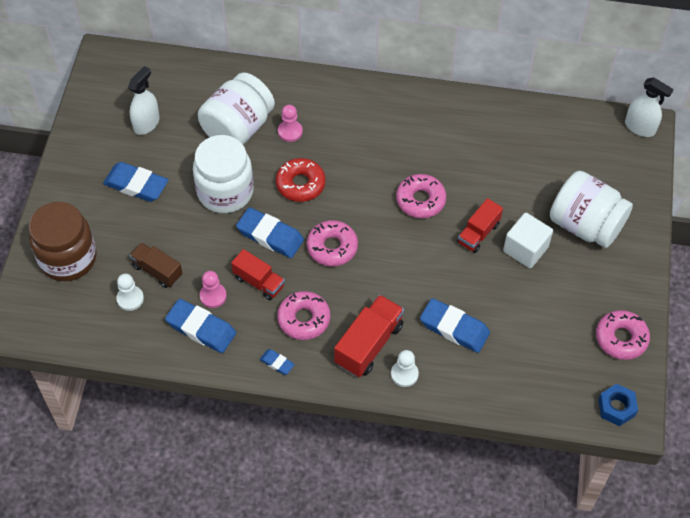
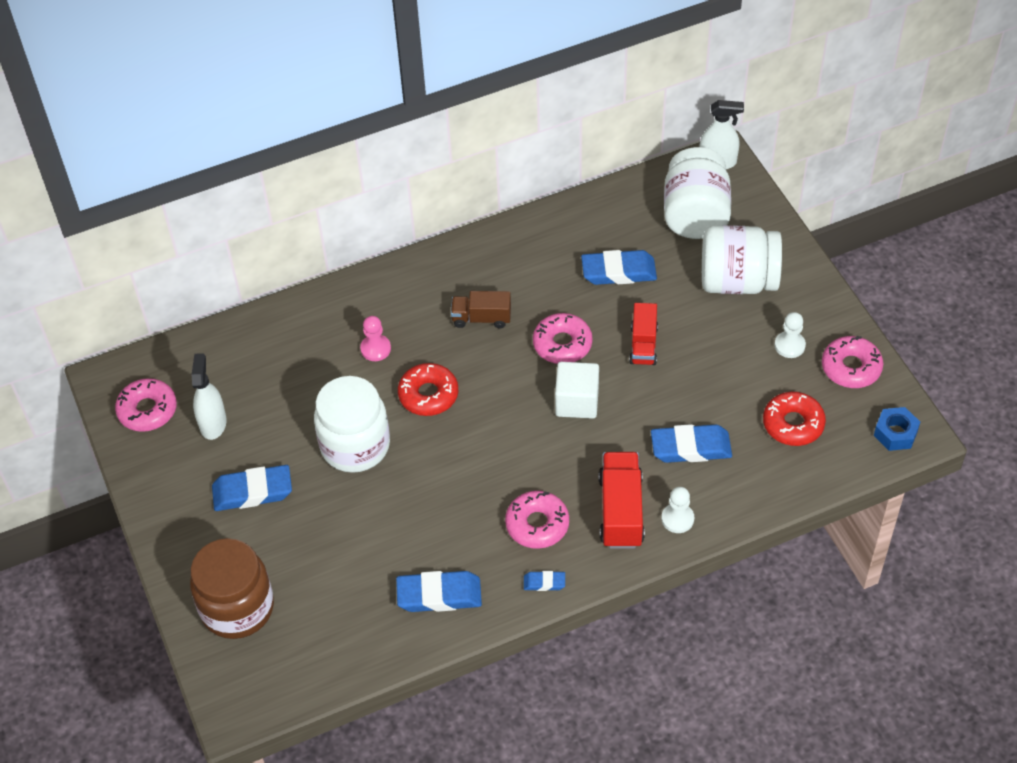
camera: 30 degrees left, 5 degrees down
white pawn [116,274,144,311] -> white pawn moved to [775,312,806,358]
brown truck [130,242,183,288] -> brown truck moved to [451,291,511,328]
white jar [198,72,275,145] -> white jar moved to [664,147,731,239]
pink pawn [200,271,227,308] -> none
red truck [231,249,285,300] -> none
blue eraser [236,207,304,258] -> blue eraser moved to [581,250,657,285]
pink donut [307,220,358,266] -> pink donut moved to [115,378,177,432]
white cube [503,213,553,268] -> white cube moved to [555,362,599,419]
none -> red donut [763,392,826,446]

